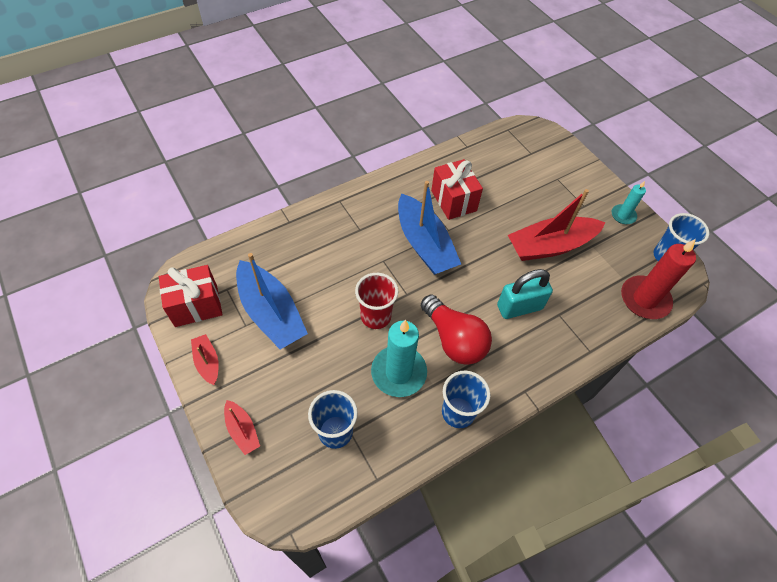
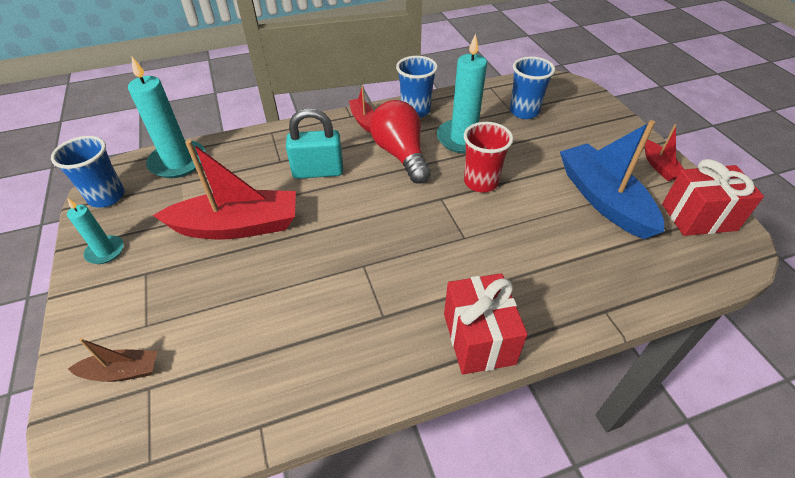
camera: 165 degrees left, 10 degrees down
red boat [224,400,260,455] -> red boat moved to [349,85,374,133]
blue boat [398,181,461,275] -> none
red gift [431,159,483,220] -> red gift moved to [444,273,528,375]
red candle [621,239,696,319] -> turquoise candle [128,57,206,178]
none -> brown boat [68,338,157,382]

